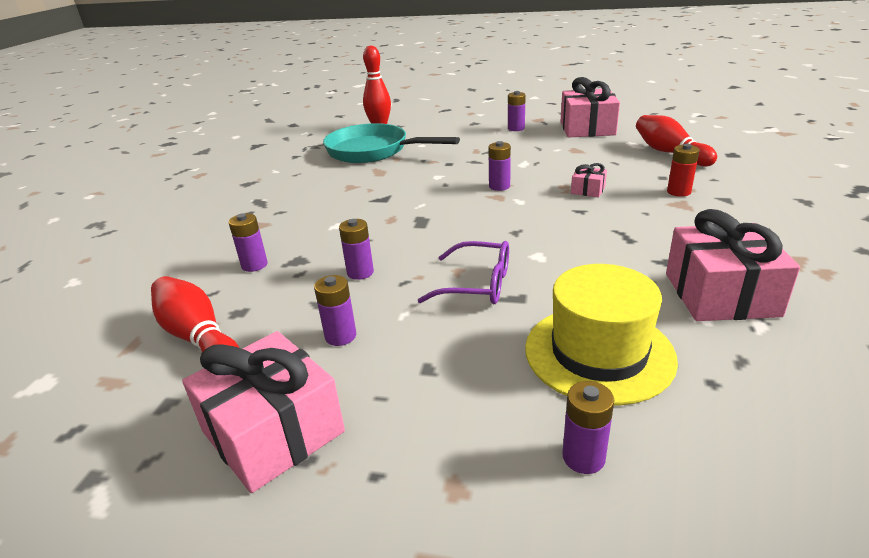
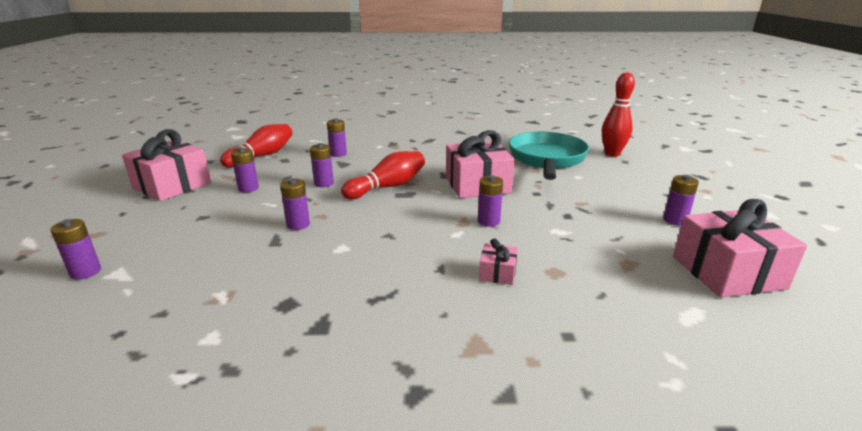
camera: 75 degrees right, 5 degrees down
purple glasses [418,241,509,304] -> purple battery [280,178,310,230]
yellow hat [525,264,678,406] -> none
red bowling pin [636,115,717,166] -> red bowling pin moved to [341,151,425,200]
pink gift [666,209,800,321] -> pink gift moved to [446,130,515,198]
red battery [667,144,699,197] -> none

